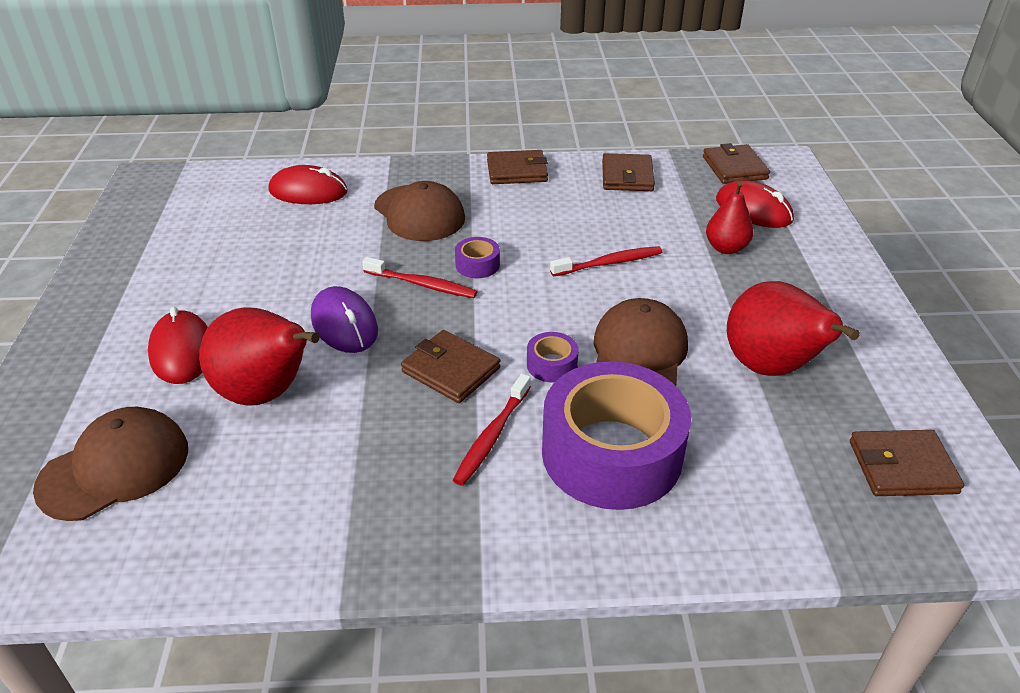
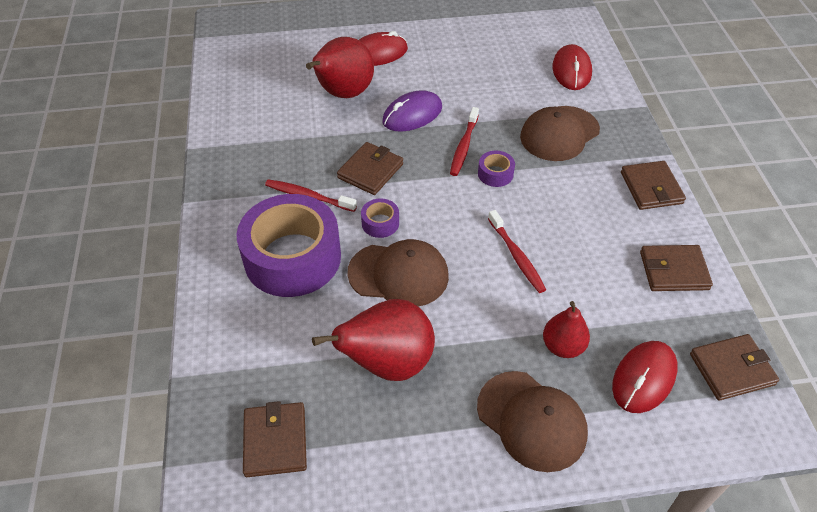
camera: 85 degrees right, 10 degrees up
brown cap [33,407,188,521] -> brown cap moved to [477,371,588,472]

